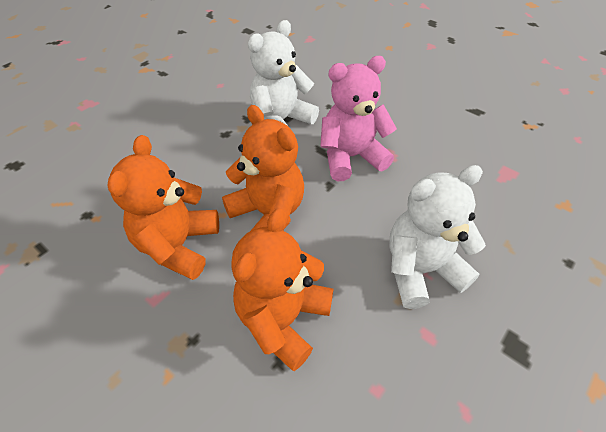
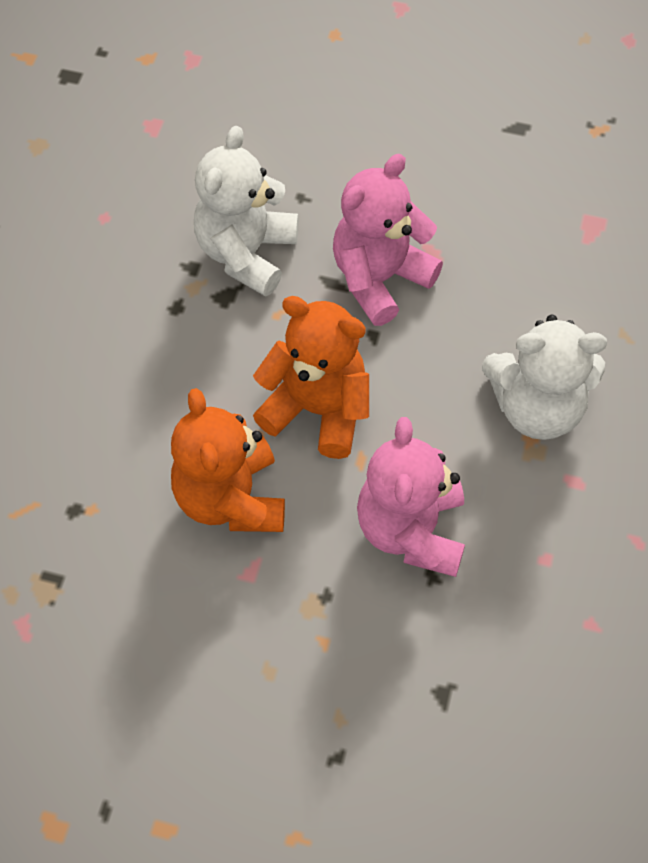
camera: 25 degrees left, 10 degrees up
orange teddy bear [231,208,333,371] -> pink teddy bear [357,417,465,577]
white teddy bear [389,165,486,309] -> white teddy bear turned 135 degrees counterclockwise [482,315,607,440]

